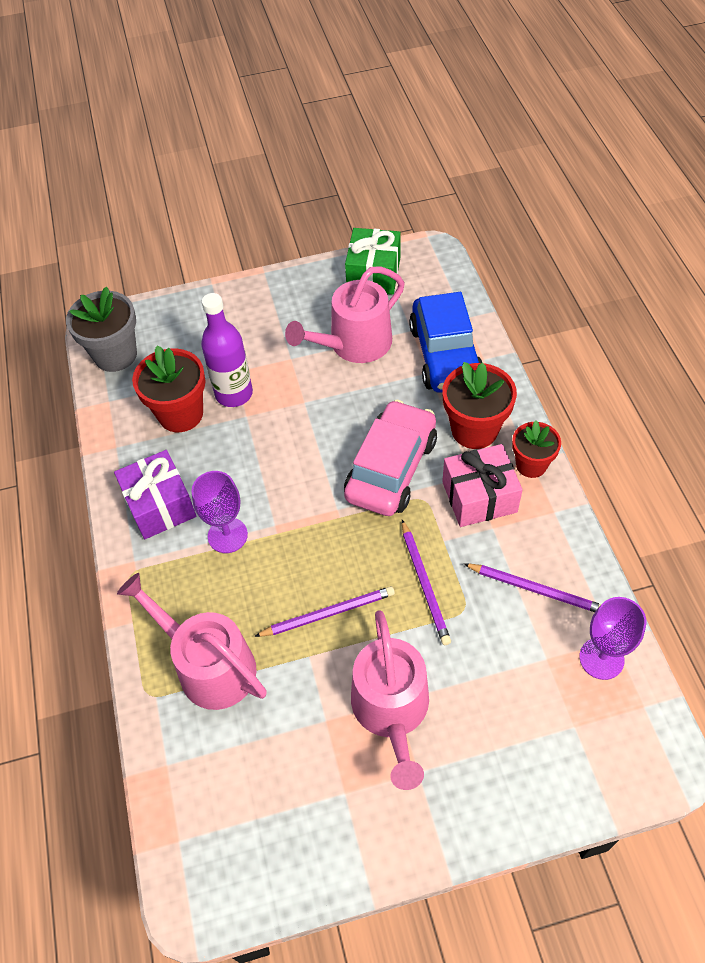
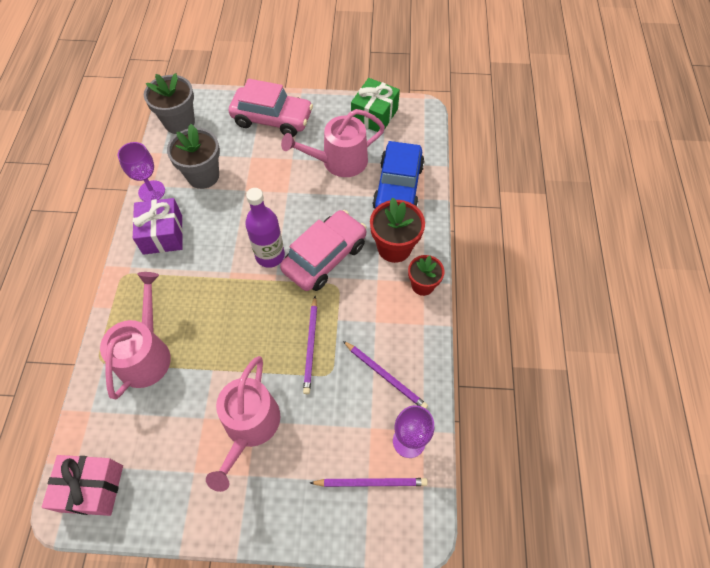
camera: 15 degrees right, 5 degrees up
pink watering can [117,573,267,710] -> pink watering can turned 45 degrees clockwise [100,272,171,399]
red flower pot [132,345,205,432] -> grey flower pot [167,124,220,189]
purple goblet [192,471,248,553] -> purple goblet moved to [118,142,165,201]
purple bottle [201,293,253,407] -> purple bottle moved to [245,188,285,268]
purple pencil [254,586,395,637] -> purple pencil moved to [310,478,428,487]
pink gift [442,444,523,527] -> pink gift moved to [42,455,123,516]
none -> pink car [229,79,313,137]

